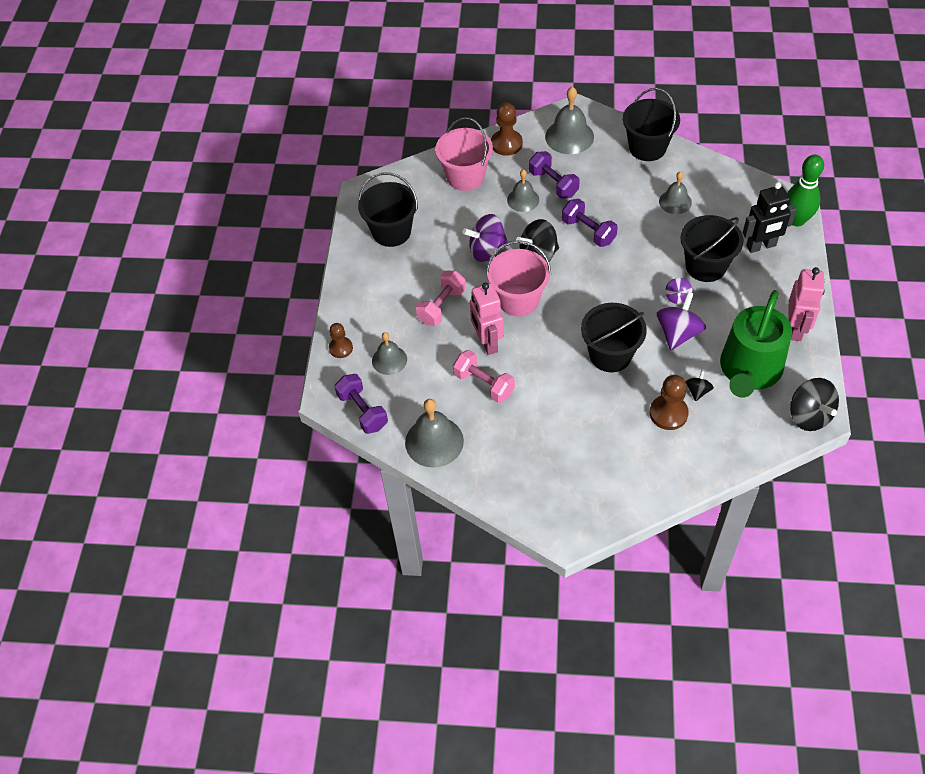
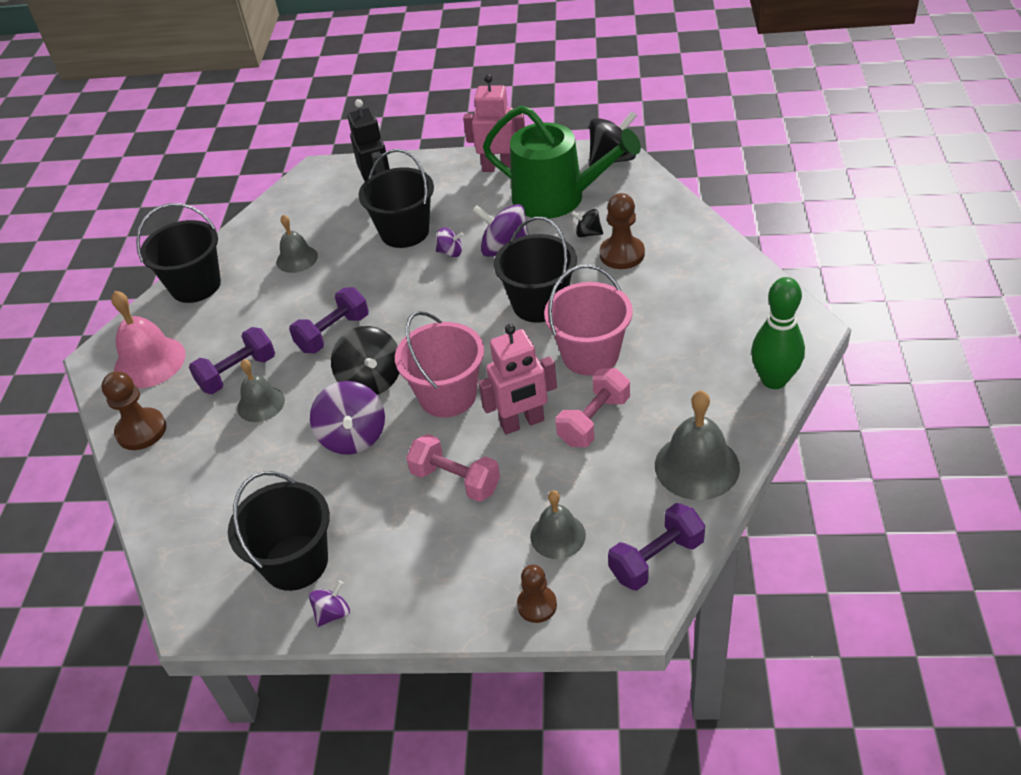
camera: 90 degrees left, 10 degrees down
pink bucket [435,117,493,191] -> pink bucket moved to [544,265,633,376]
grey bell [545,87,594,154] -> pink bell [111,291,186,388]
green bowling pin [787,155,824,226] -> green bowling pin moved to [751,277,805,389]
none -> purple spinning top [309,581,350,627]

